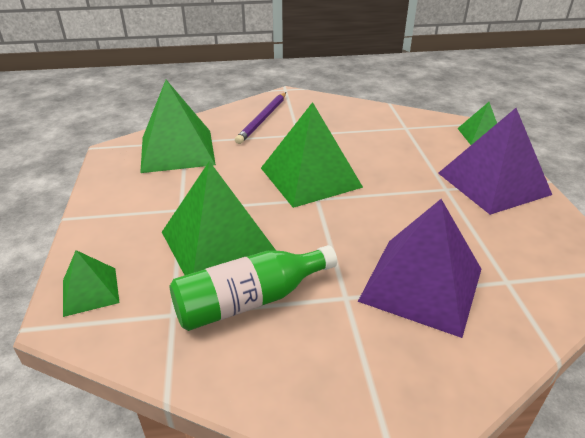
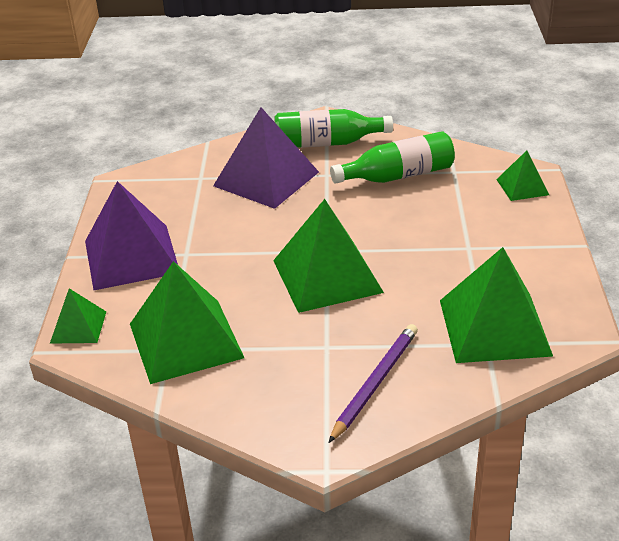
camera: 170 degrees left, 0 degrees up
green pyramid [162,161,276,275] -> green pyramid moved to [130,261,244,384]
none -> green bottle [275,109,393,148]

